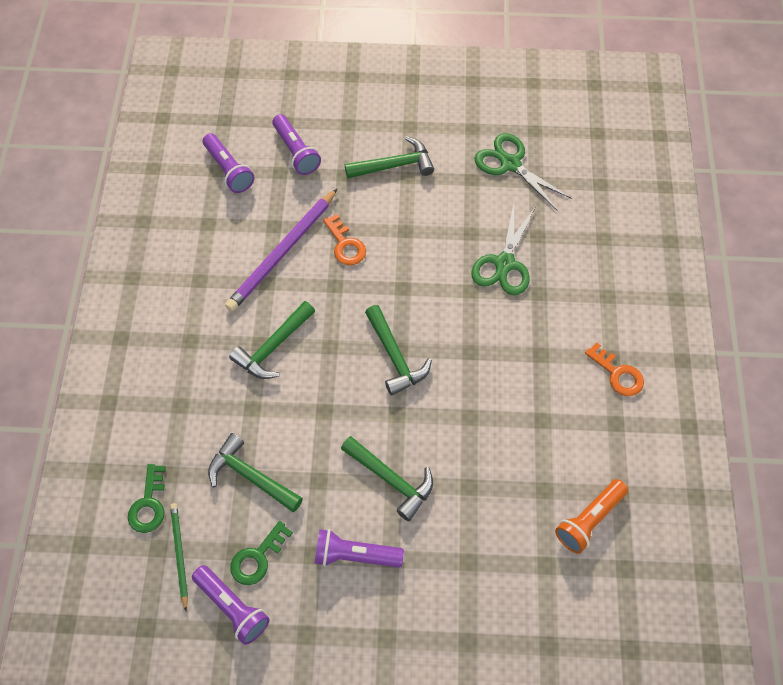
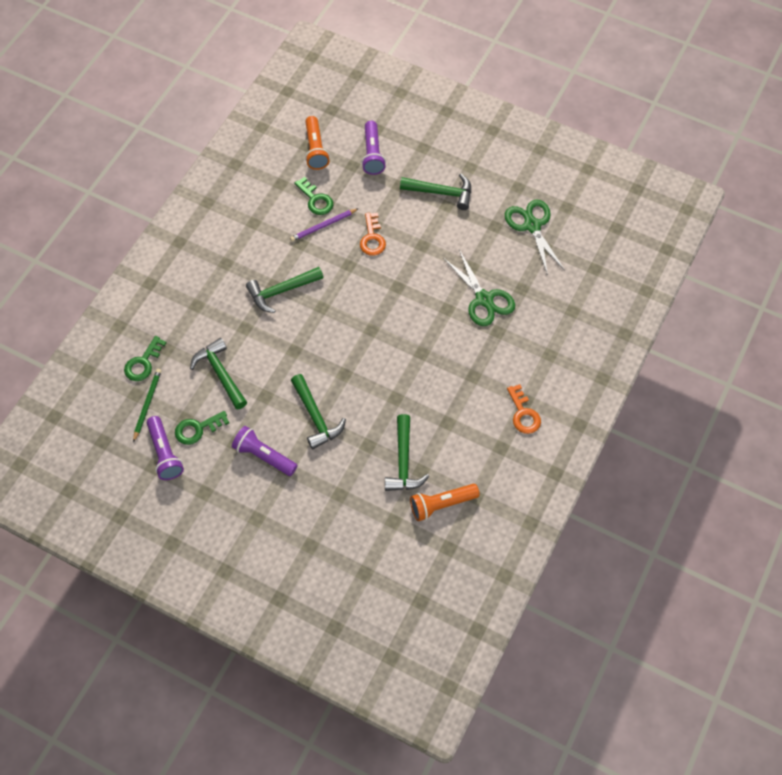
camera: 25 degrees right, 0 degrees up
purple flashlight [203,133,254,193] -> orange flashlight [305,116,330,170]
purple pencil [225,188,338,312] -> purple pencil [290,208,359,242], size x0.55
green hammer [365,305,432,396] -> green hammer moved to [385,414,429,491]
green scissors [471,204,536,295] -> green scissors turned 75 degrees counterclockwise [443,250,515,326]
none -> green key [294,177,333,215]

